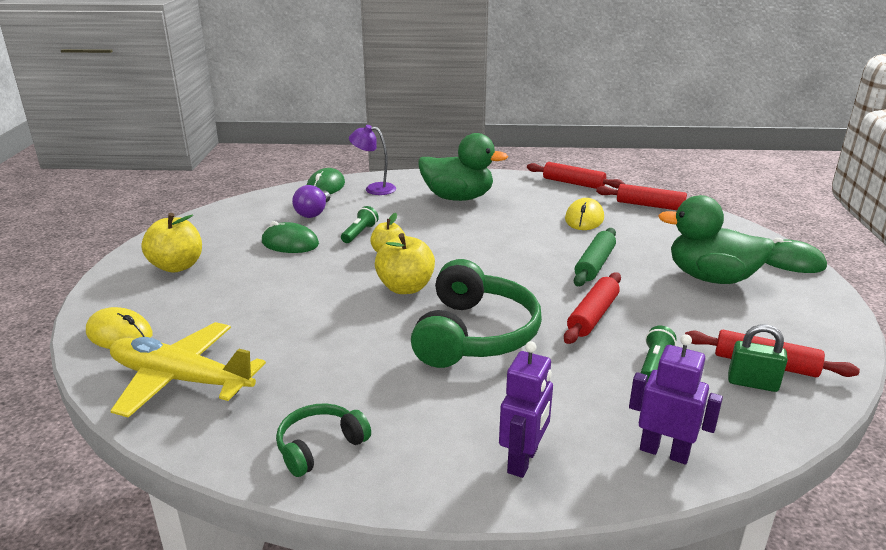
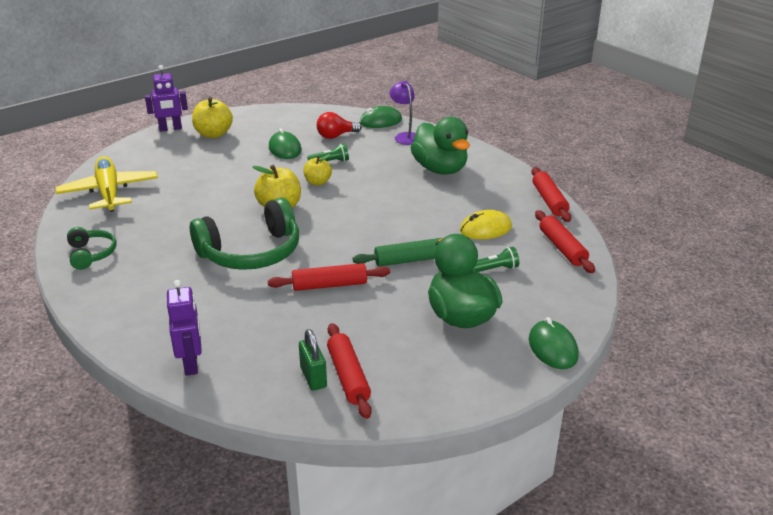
camera: 50 degrees right, 5 degrees up
yellow mouse [86,307,153,349] -> none
green headphones [276,403,371,477] -> green headphones turned 60 degrees clockwise [67,227,116,270]
purple light bulb [292,185,330,218] -> red light bulb [317,112,362,139]
purple robot [499,341,553,478] -> purple robot moved to [145,65,188,132]
green flashlight [641,326,676,381] -> green flashlight moved to [474,247,519,272]

